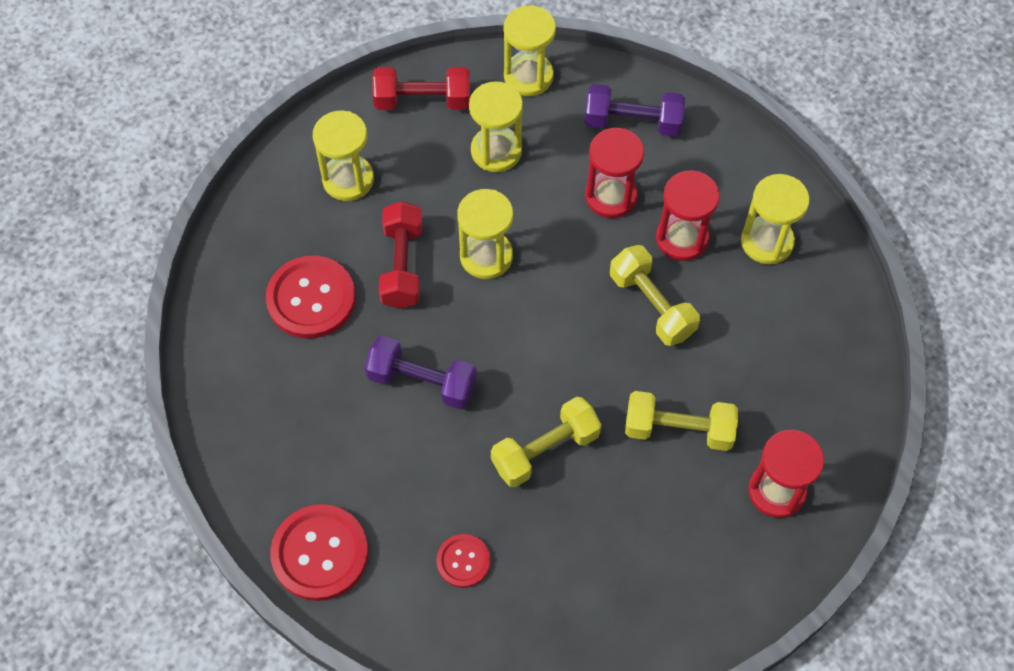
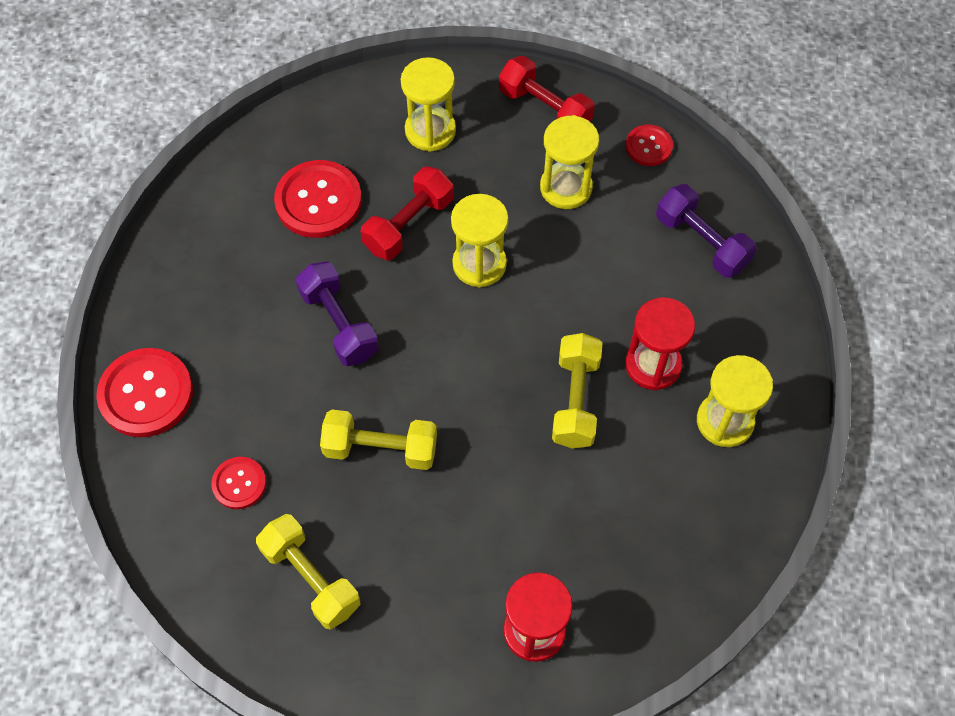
camera: 40 degrees right, 0 degrees up
yellow hourglass [504,5,556,96] -> red button [626,125,673,166]
red hourglass [585,128,644,218] -> none
yellow dumbbell [625,391,738,451] -> yellow dumbbell moved to [256,514,361,630]

